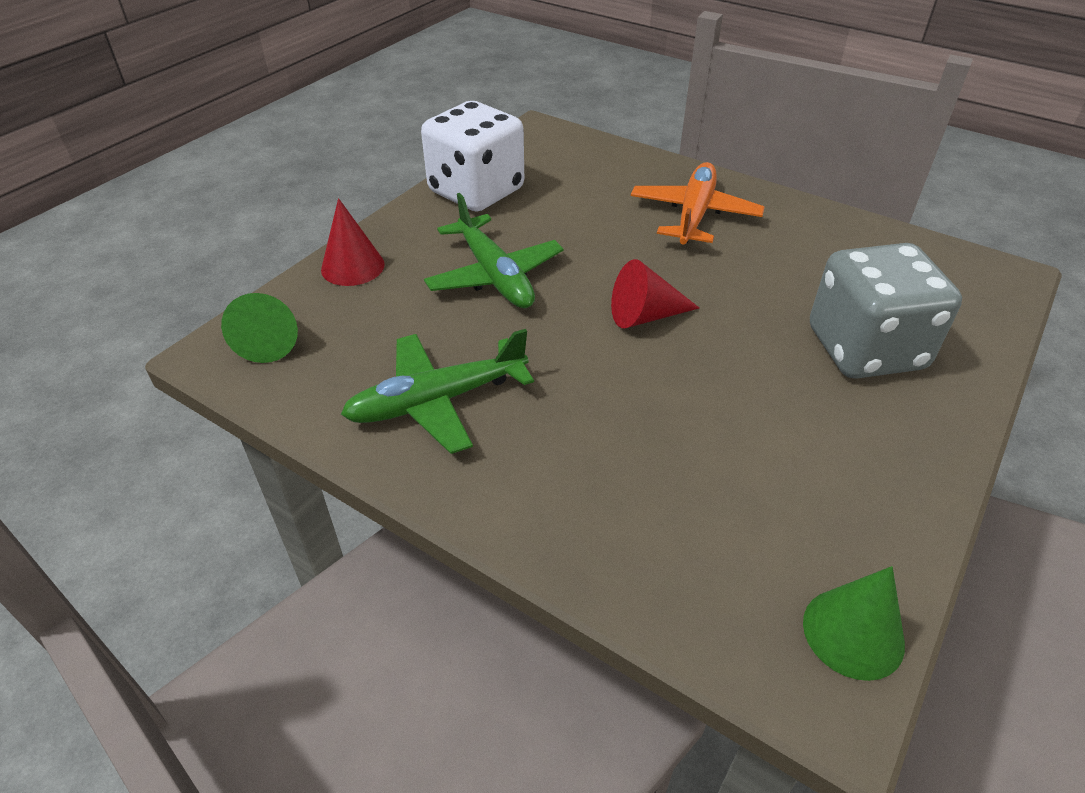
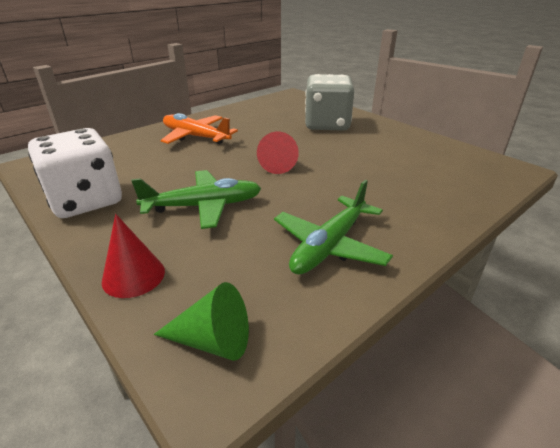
camera: 75 degrees left, 10 degrees down
green plane [341,329,534,454] -> green plane turned 45 degrees clockwise [274,180,393,275]
green cone [803,566,905,681] -> none

